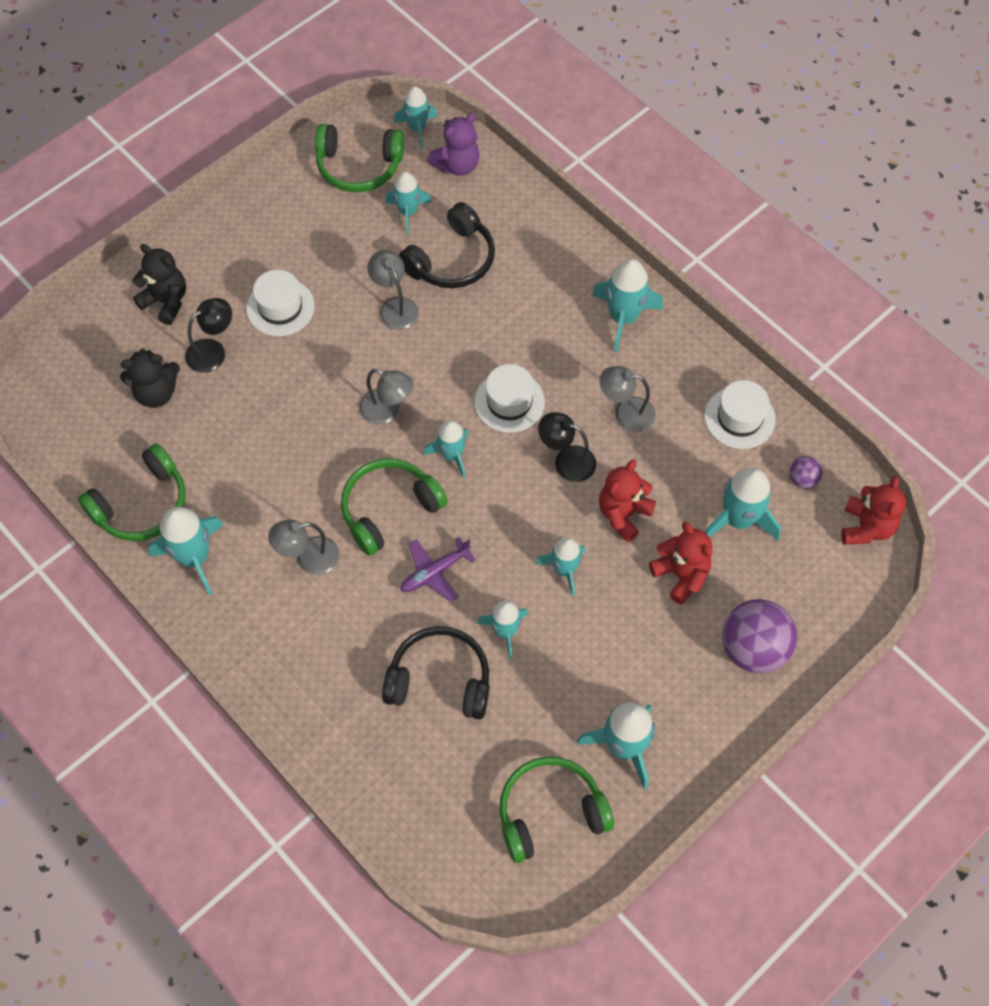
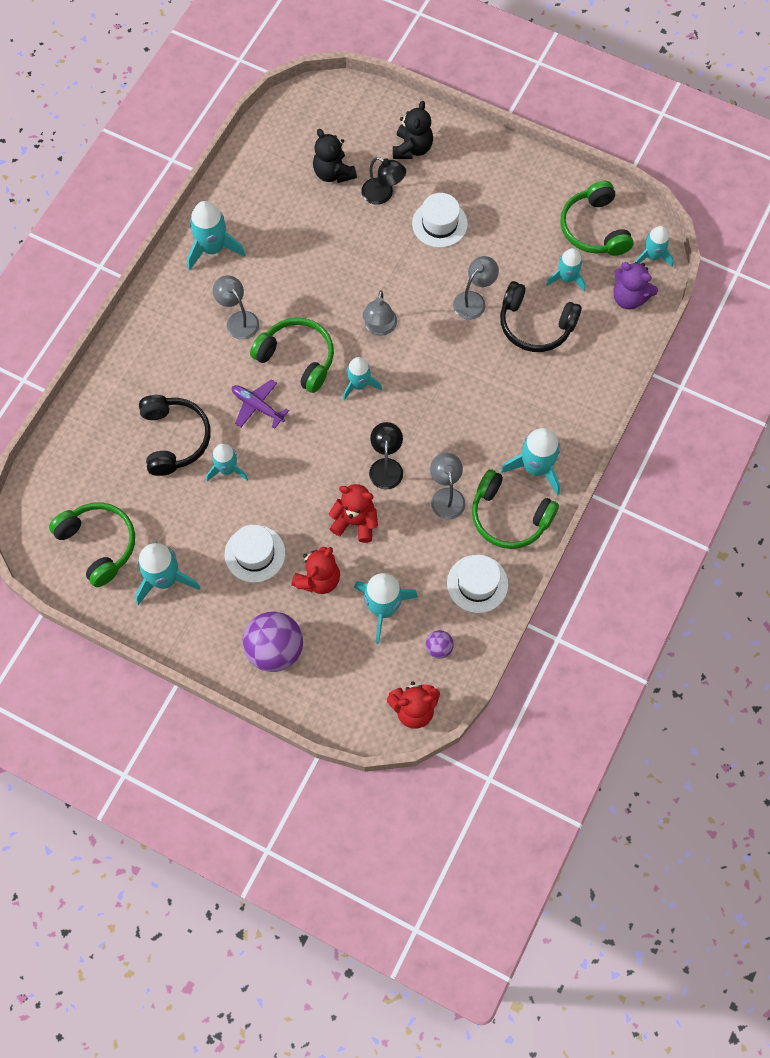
camera: 70 degrees right, 5 degrees up
green headphones [78,443,186,541] -> green headphones moved to [472,469,559,549]
white hat [474,364,545,433] -> white hat moved to [225,525,285,583]
turquoise rocket [536,537,586,597] -> none

